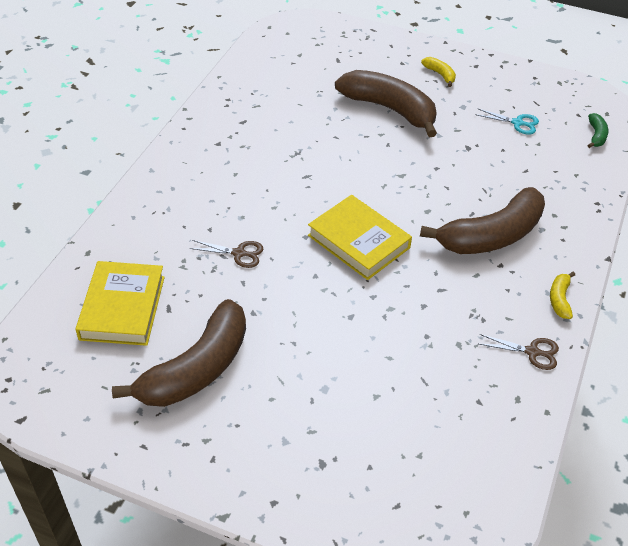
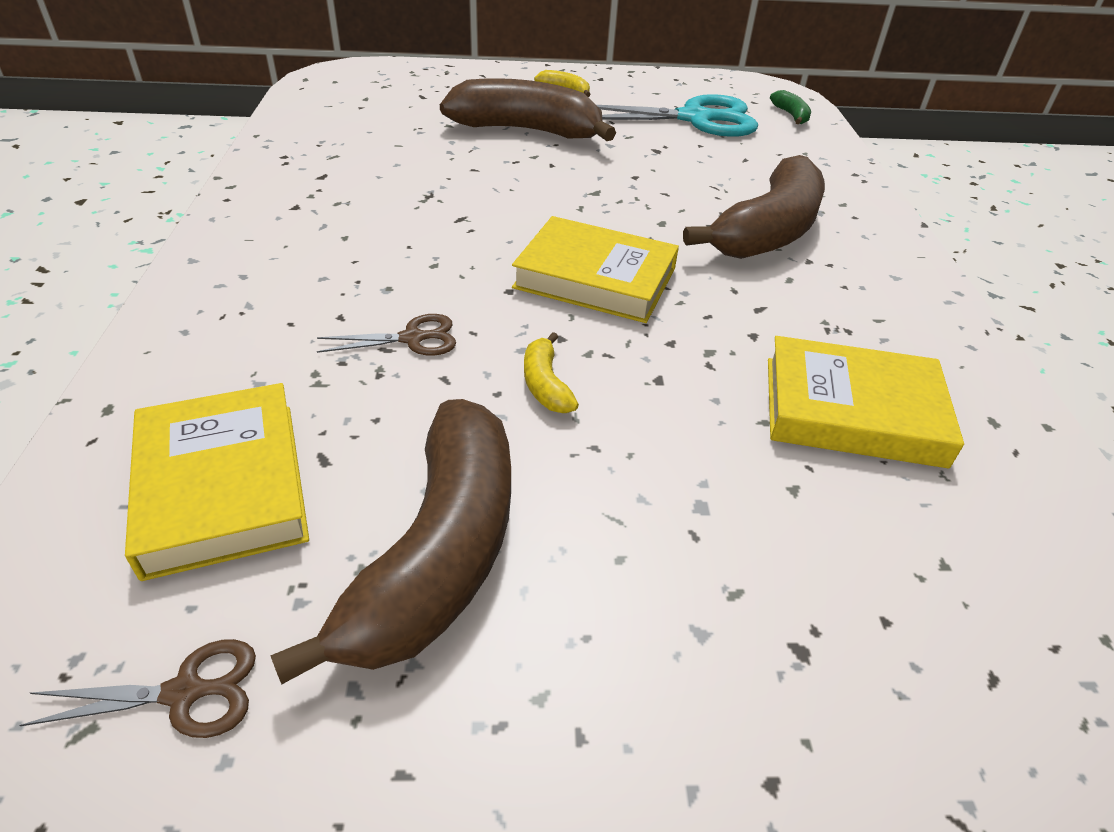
camera: 25 degrees left, 5 degrees down
turquoise scissors [475,108,539,134] -> turquoise scissors [597,94,758,137], size x2.20
brown scissors [479,334,559,370] -> brown scissors moved to [20,639,256,738]
yellow banana [550,272,575,319] -> yellow banana moved to [524,332,579,413]
none -> yellow book [768,336,964,468]

